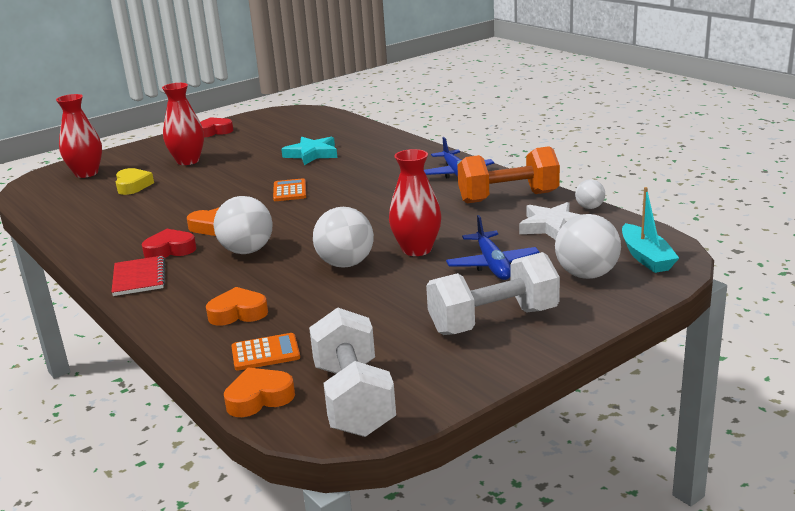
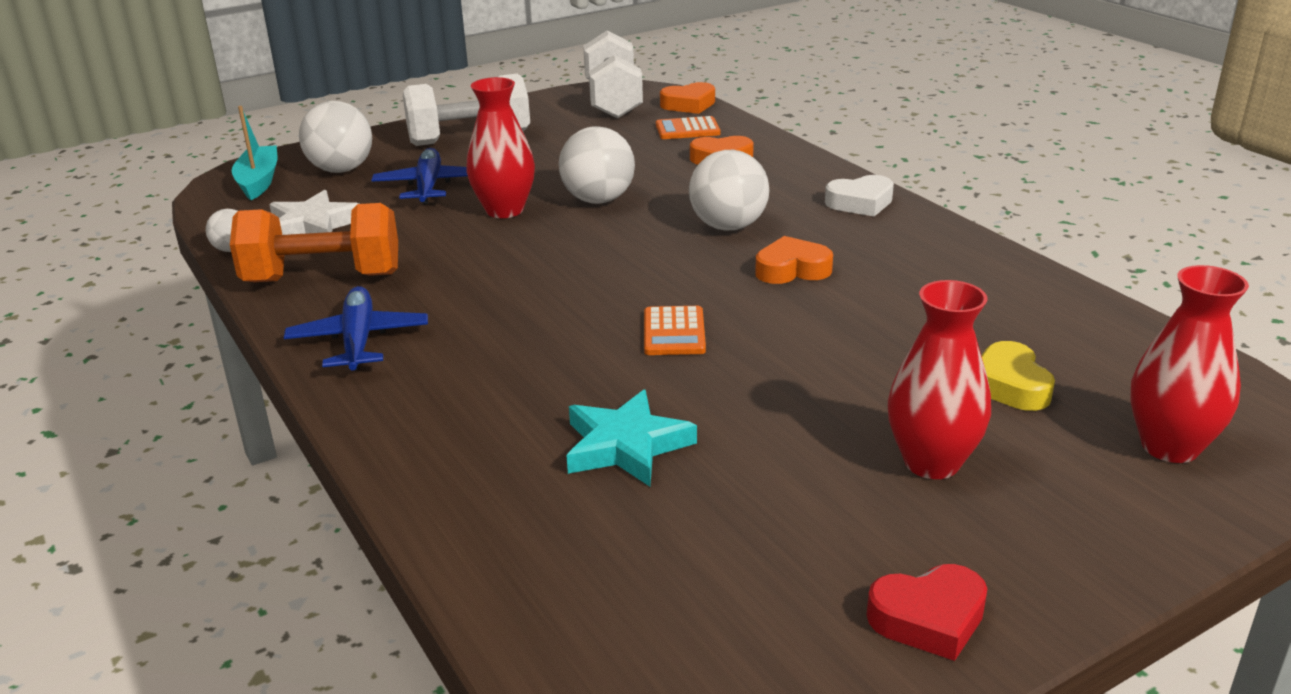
camera: 175 degrees left, 5 degrees up
red notebook [112,255,165,296] -> white heart [825,175,894,217]
red heart [142,229,196,258] -> none

